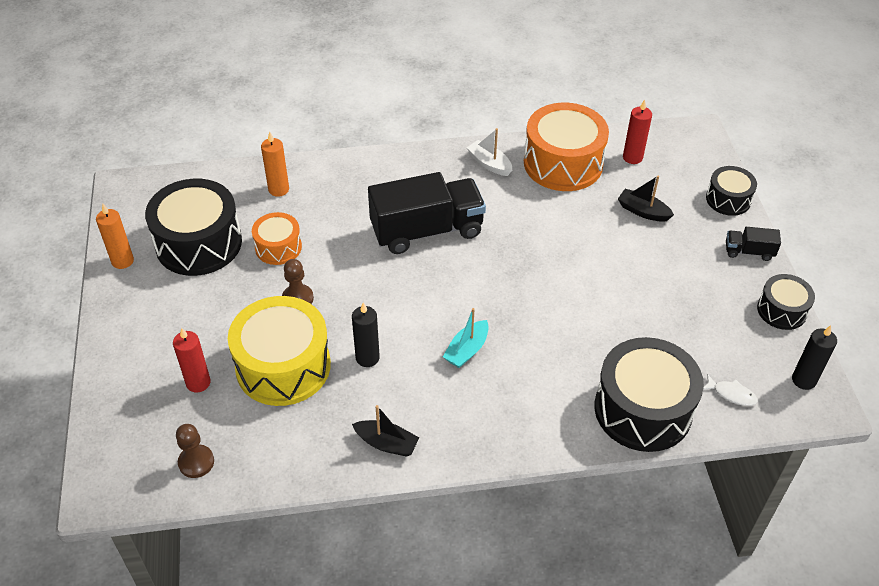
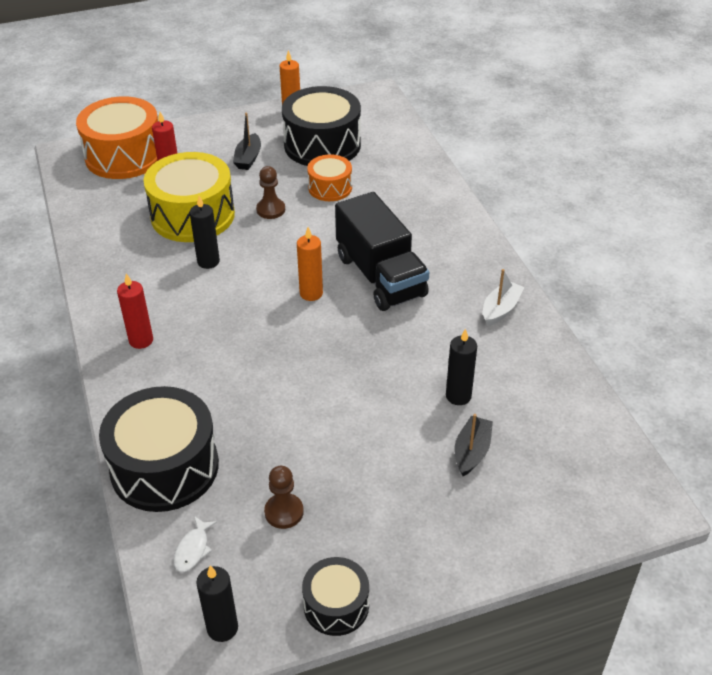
camera: 80 degrees right, 5 degrees down
brown pawn [176,424,214,478] -> brown pawn moved to [264,466,304,529]
orange candle [261,132,289,197] -> orange candle moved to [297,227,323,301]
black boat [352,405,419,457] -> black boat moved to [233,112,261,170]
turquoise boat [443,308,489,368] -> none
orange drum [524,103,609,191] -> orange drum moved to [76,97,158,179]
red candle [623,100,652,164] -> red candle moved to [117,273,153,349]
black drum [706,166,757,216] -> none
black truck [726,227,781,261] -> none
none -> black candle [446,329,477,405]

